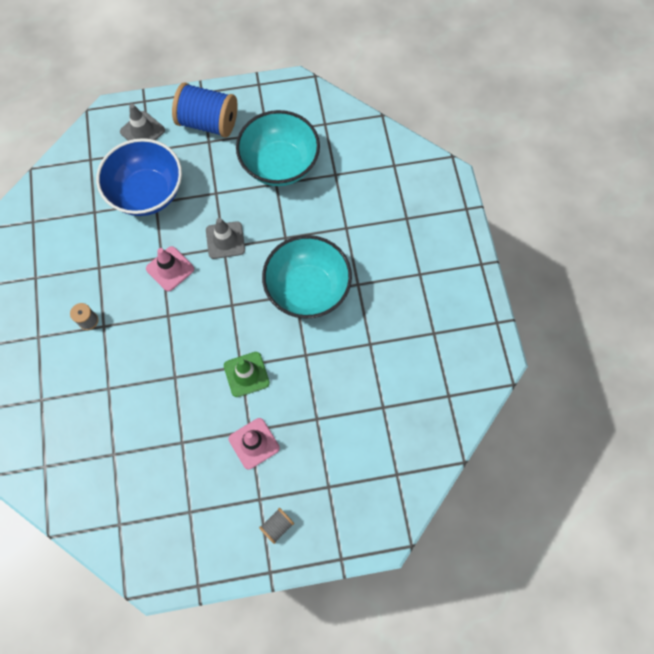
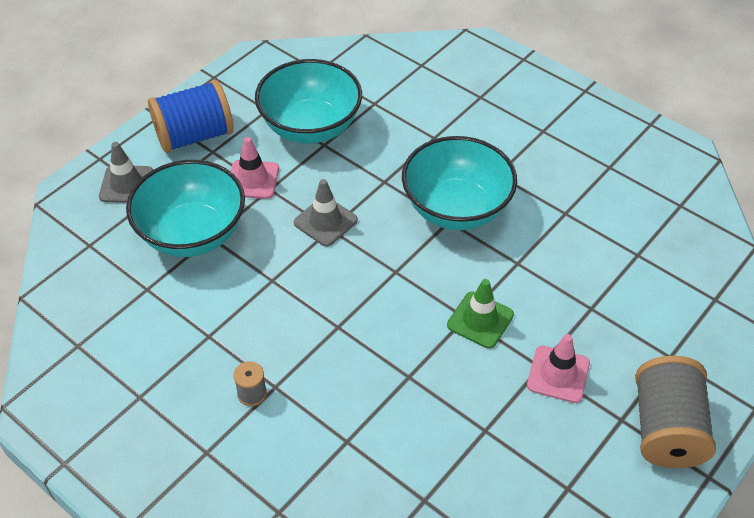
camera: 40 degrees left, 20 degrees down
blue bowl [96,138,182,216] -> turquoise bowl [126,160,245,257]
pink traffic cone [146,246,194,291] -> pink traffic cone moved to [231,137,279,199]
grey spool [259,508,294,544] -> grey spool [635,356,716,468], size x2.28

